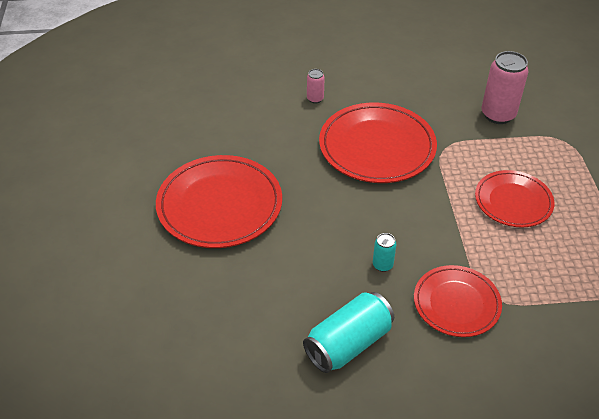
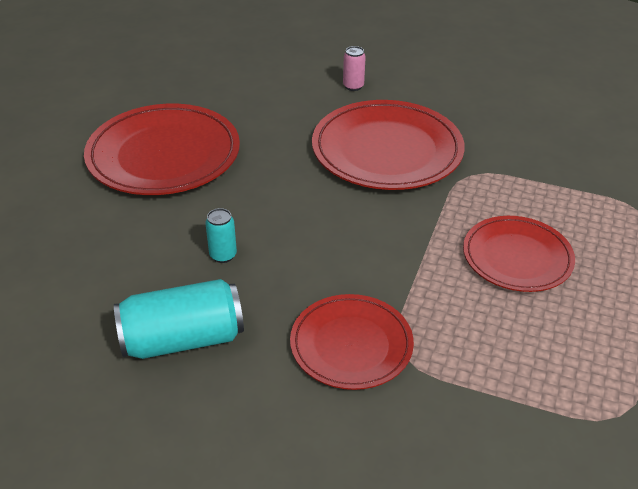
camera: 25 degrees right, 5 degrees down
turquoise can [373,233,396,272] -> turquoise can moved to [205,208,237,263]
pink can [482,51,529,124] -> none

